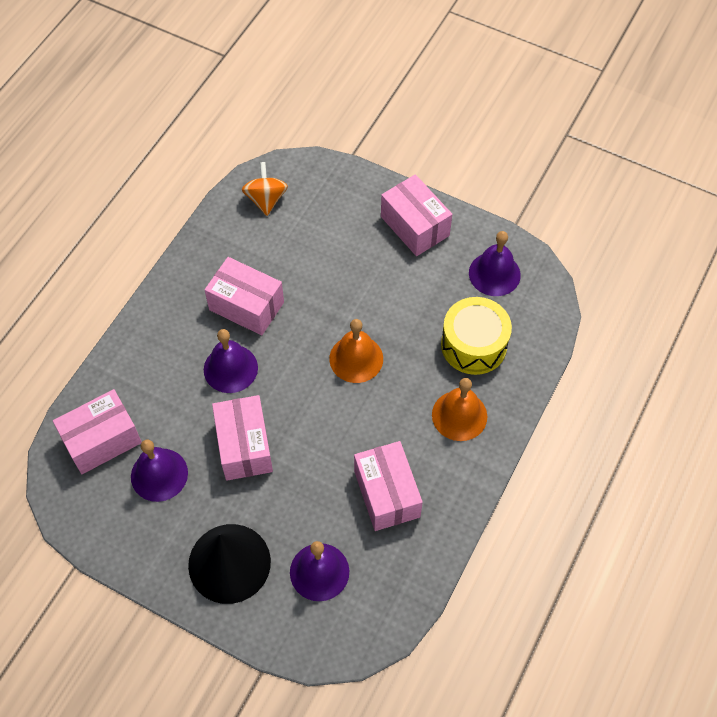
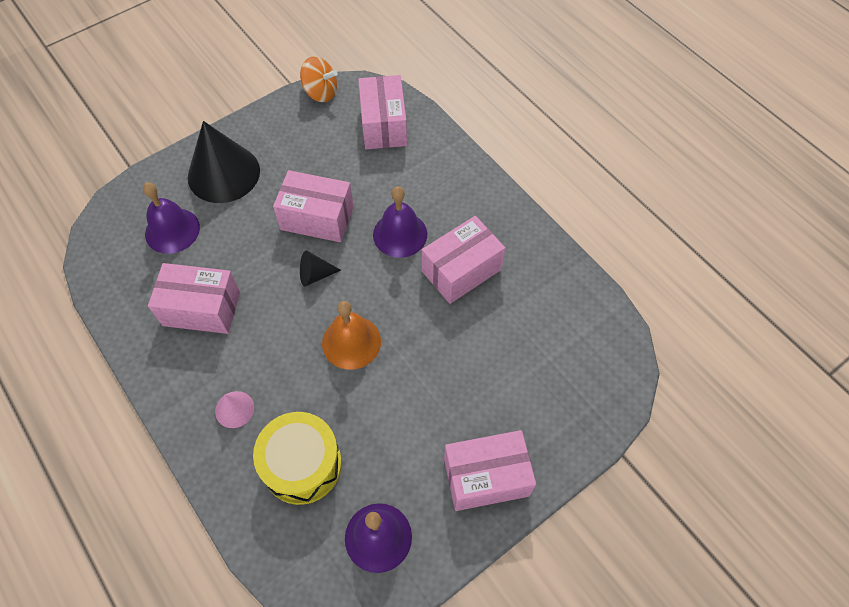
camera: 115 degrees right, 0 degrees up
purple bell [131,440,188,502] -> none
orange spinning top [242,162,288,216] -> orange spinning top moved to [300,57,338,102]
orange bell [432,378,487,441] -> pink cone [215,391,254,428]
none -> black cone [300,251,341,287]

